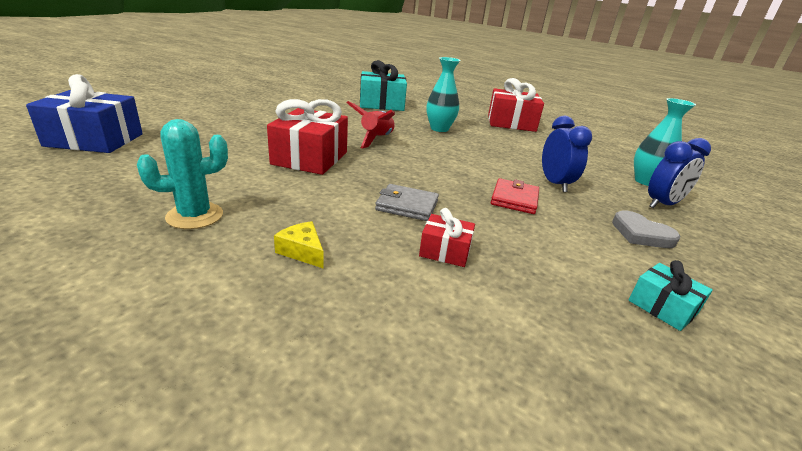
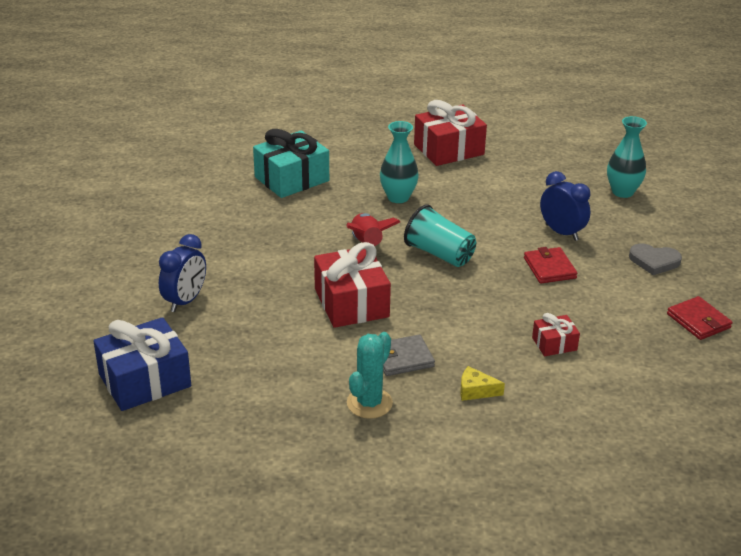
camera: 30 degrees left, 5 degrees up
grey wallet [375,184,439,221] -> grey wallet moved to [383,335,435,376]
turquoise gift [629,260,713,331] -> red wallet [667,296,733,340]
blue clock [648,138,711,208] -> blue clock moved to [159,234,206,312]
none -> turquoise cup [404,204,476,267]

